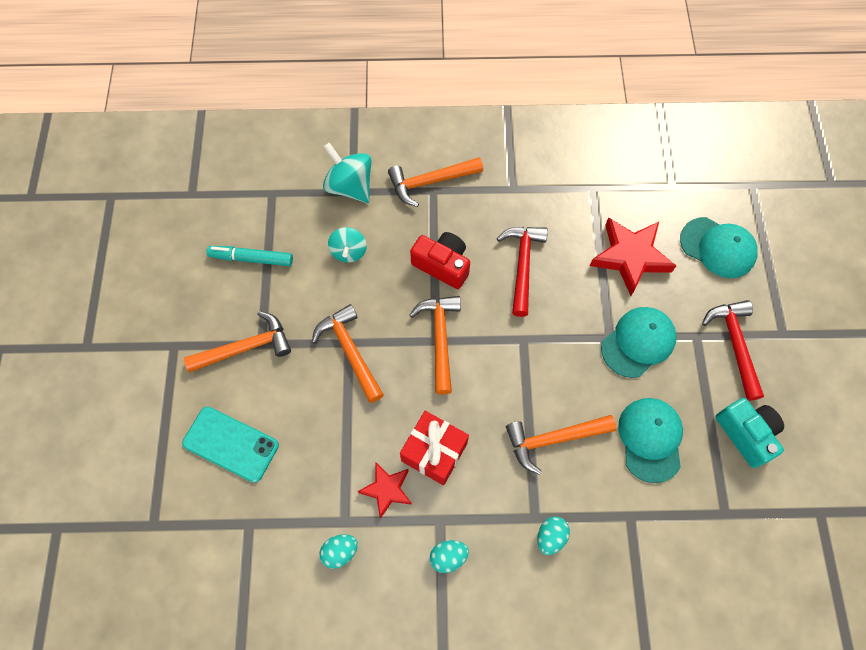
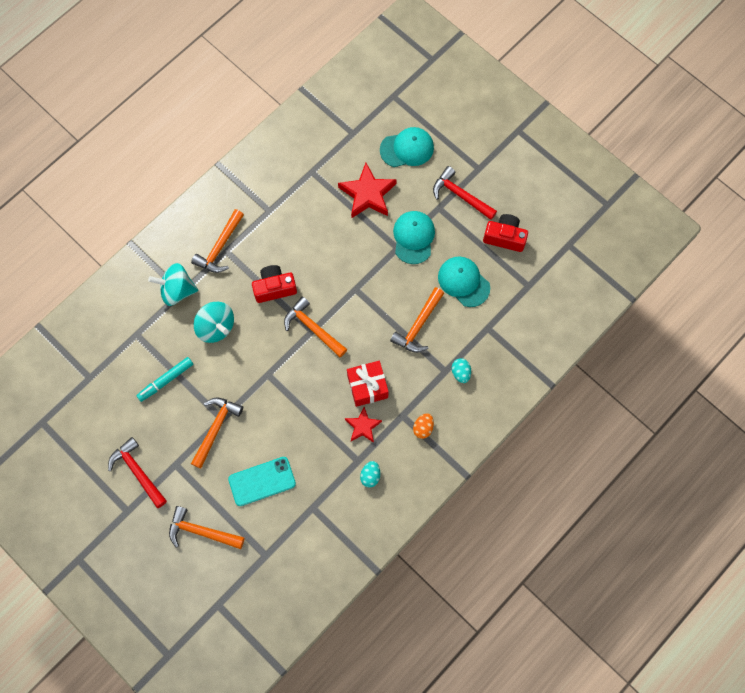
camera: 45 degrees left, 5 degrees up
orange hammer [312,304,384,403] -> orange hammer moved to [169,506,244,549]
turquoise spinning top [328,227,367,263] -> turquoise spinning top [194,302,234,343], size x1.53
turquoise egg [430,540,469,573] -> orange egg [413,413,434,439]
red hammer [497,227,548,317] -> red hammer moved to [108,437,167,508]
turquoise camera [715,398,784,468] -> red camera [483,214,528,252]

